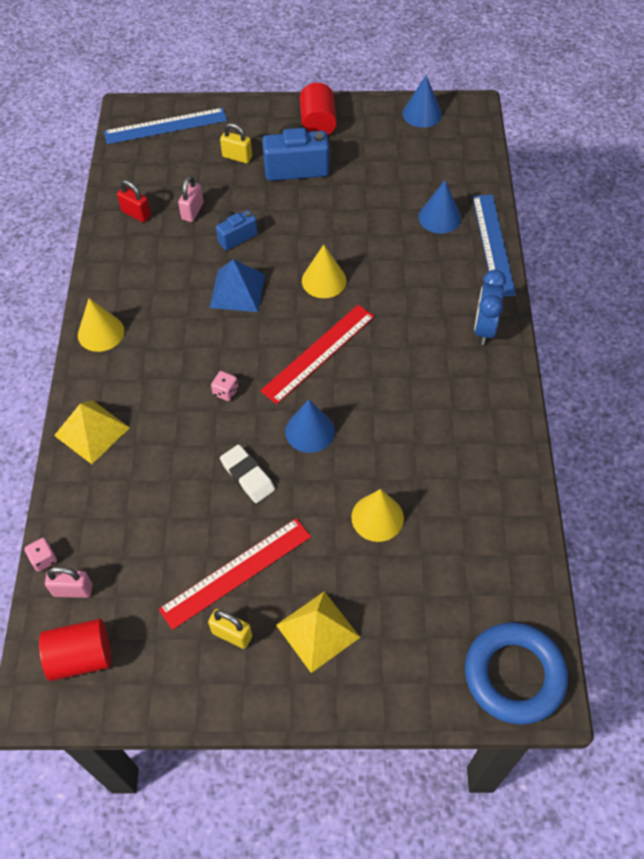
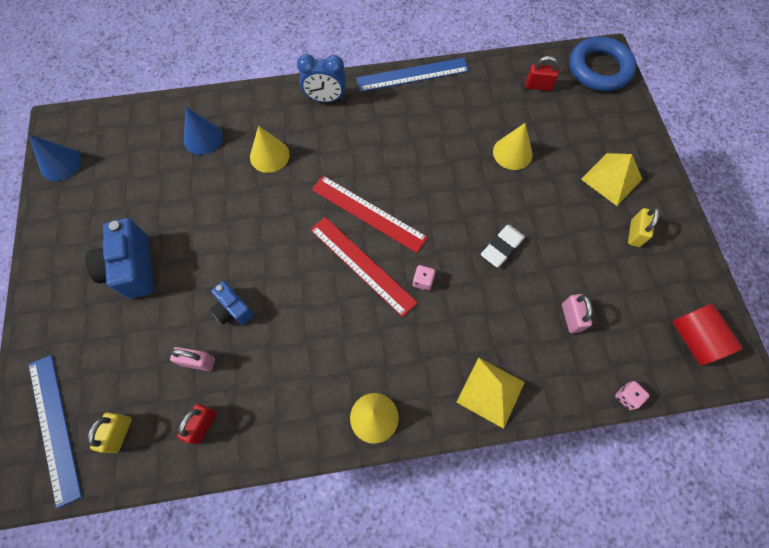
camera: 100 degrees left, 10 degrees up
pink padlock [45,567,92,598] -> pink padlock moved to [562,294,592,333]
red ruler [159,518,311,630] -> red ruler moved to [310,217,418,317]
blue pyramid [209,259,265,312] -> none
yellow padlock [220,123,252,164] -> yellow padlock moved to [88,412,132,453]
blue cone [285,399,335,453] -> none
red cylinder [300,83,336,136] -> none
yellow cone [302,245,347,298] -> yellow cone moved to [250,126,290,173]
blue ruler [473,195,516,297] -> blue ruler moved to [356,58,469,92]
none -> red padlock [526,56,559,91]

